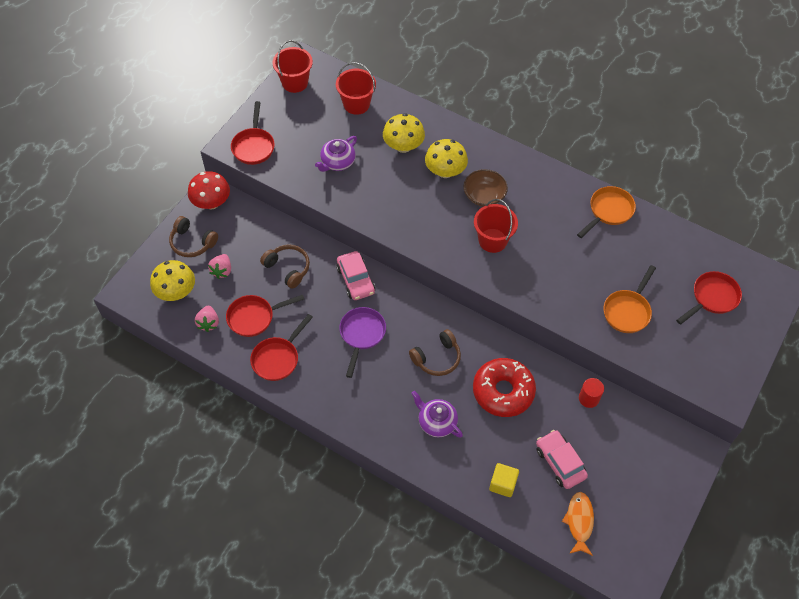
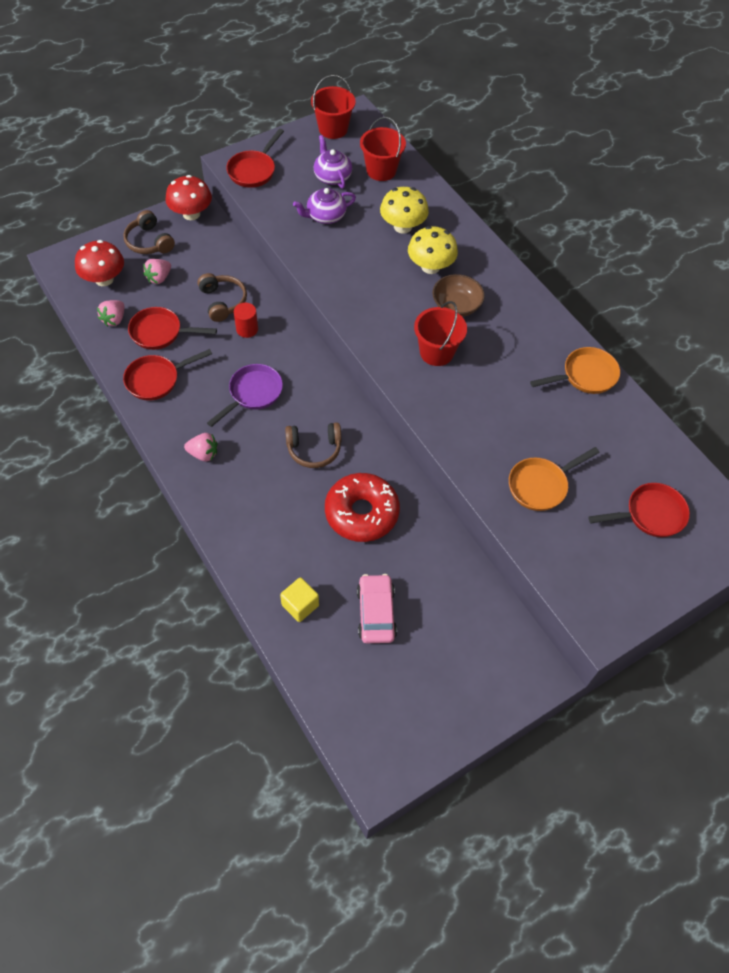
camera: 25 degrees right, 0 degrees up
yellow mushroom [150,260,195,301] -> red mushroom [75,240,124,286]
pink car [336,251,375,300] -> none
purple teapot [411,391,463,438] -> purple teapot moved to [314,135,352,189]
orange fish [562,492,594,556] -> none
red cylinder [579,378,604,408] -> red cylinder moved to [234,303,258,338]
none -> pink strawberry [184,433,217,462]

